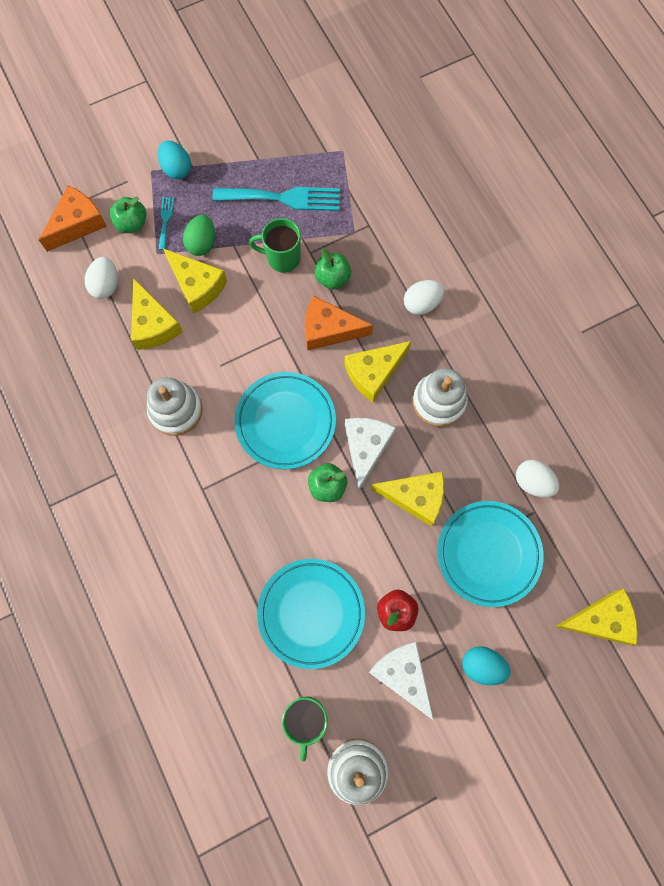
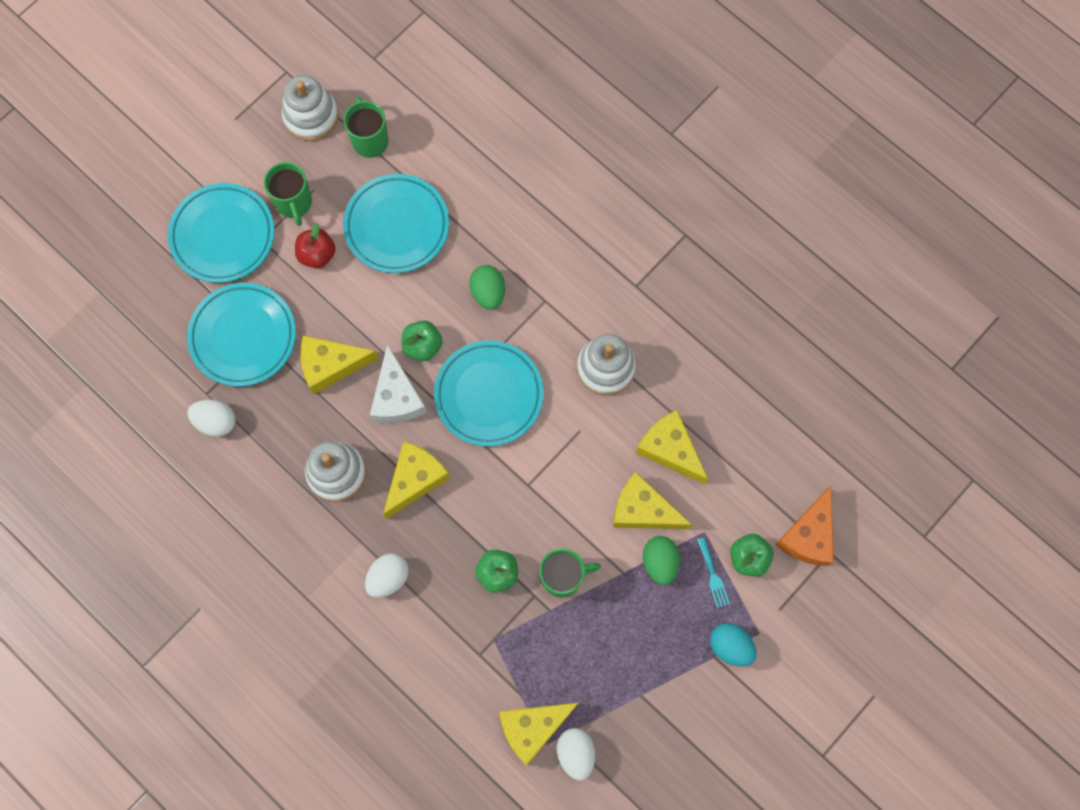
camera: 160 degrees right, 0 degrees up
white egg [85,257,118,299] -> white egg moved to [557,728,595,781]
turquoise fork [213,187,340,211] -> none
orange cheese [305,296,373,350] -> none
white cheese [369,642,434,721] -> green mug [264,162,312,226]
turquoise egg [462,646,511,685] -> turquoise plate [168,183,274,283]
yellow cheese [555,589,638,645] -> yellow cheese moved to [499,703,578,766]
none -> green egg [470,265,505,310]

